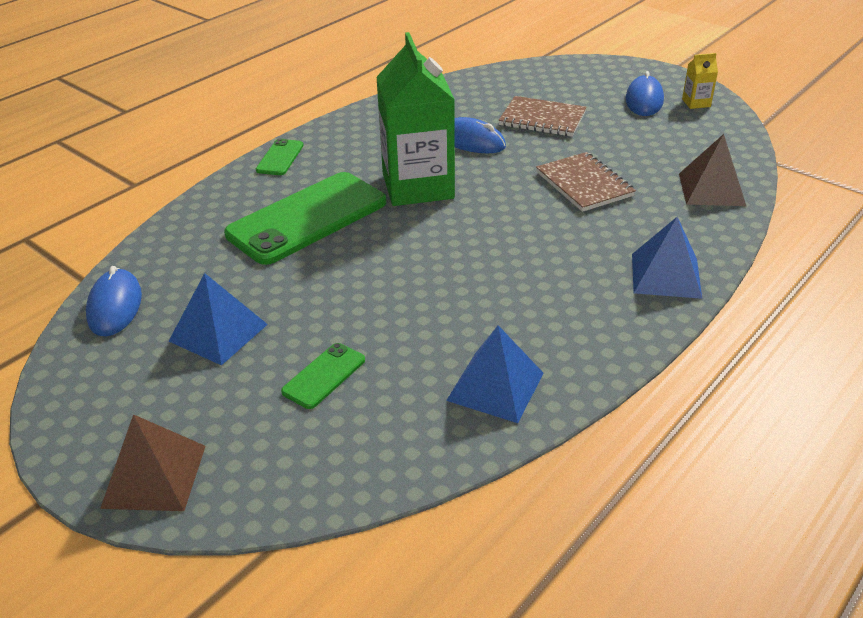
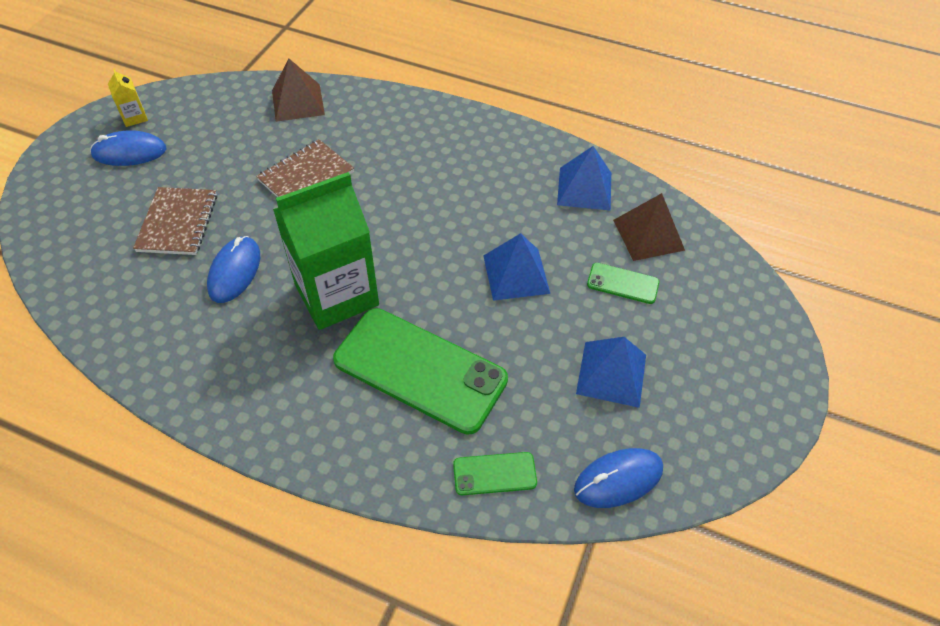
camera: 110 degrees left, 15 degrees up
brown pyramid [100,414,205,511] -> brown pyramid moved to [613,193,685,261]
green phone [256,139,304,175] -> green phone moved to [453,452,537,495]
blue pyramid [632,217,702,299] -> blue pyramid moved to [483,233,550,301]

